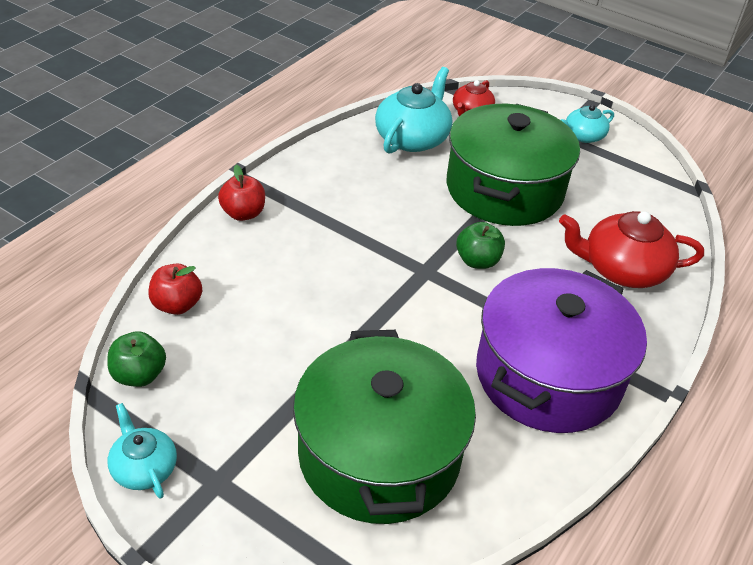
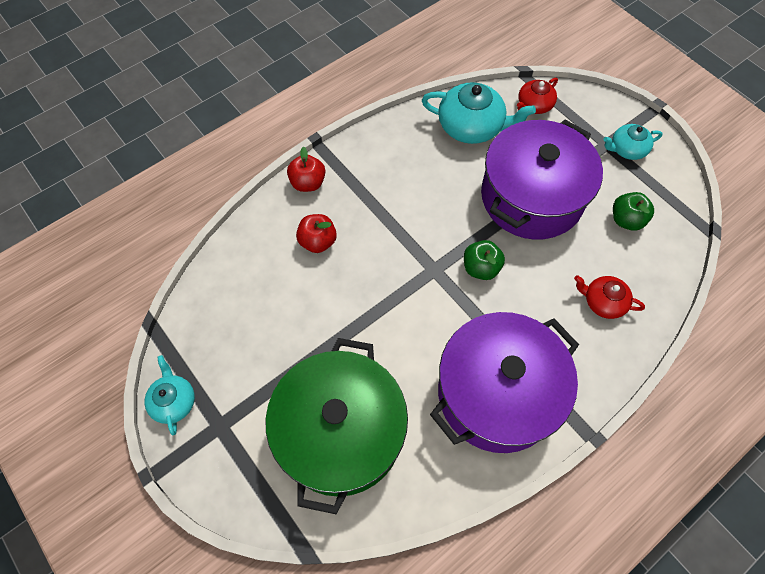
camera: 20 degrees right, 20 degrees up
green apple [108,331,166,387] -> green apple moved to [613,192,654,231]
red apple [149,263,202,315] -> red apple moved to [296,214,337,253]
turquoise teapot [375,67,453,154] -> turquoise teapot turned 60 degrees clockwise [422,82,536,144]
green pot [447,104,580,226] -> purple pot [481,120,603,240]
red teapot [559,211,704,288] -> red teapot [574,275,645,319], size x0.58

